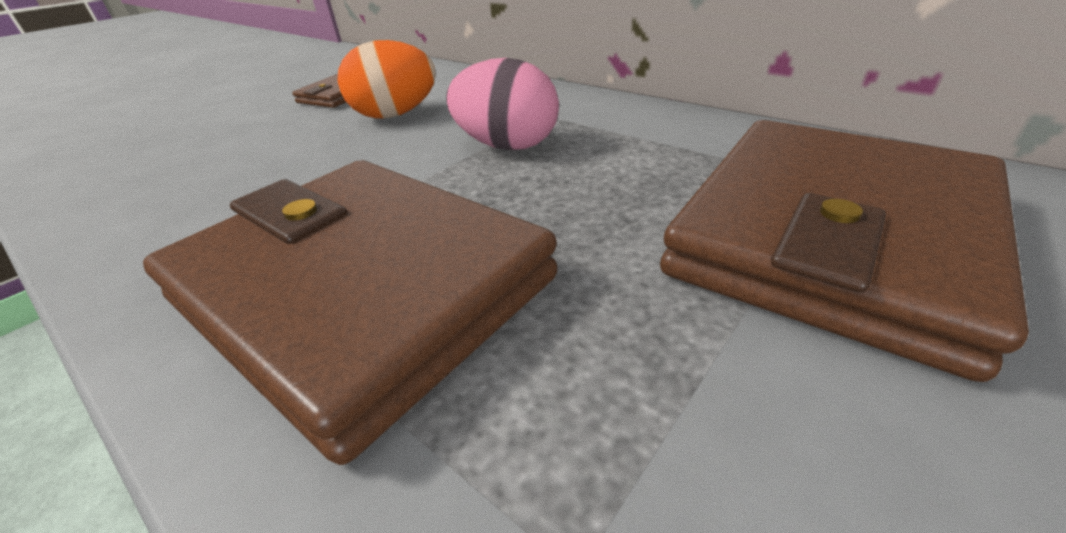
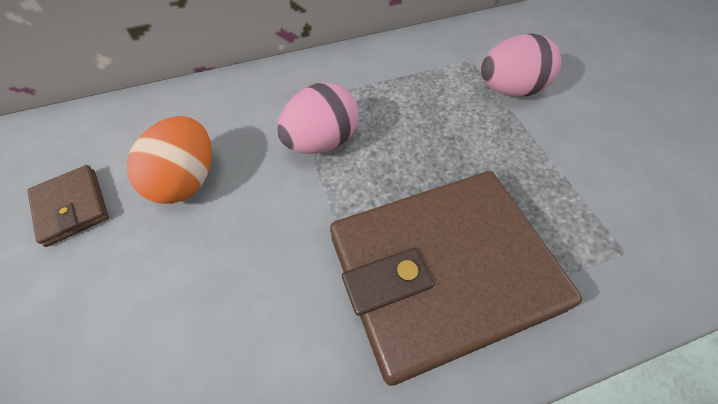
camera: 60 degrees left, 20 degrees up
brown wallet [660,120,1029,382] -> pink egg [481,33,561,97]

